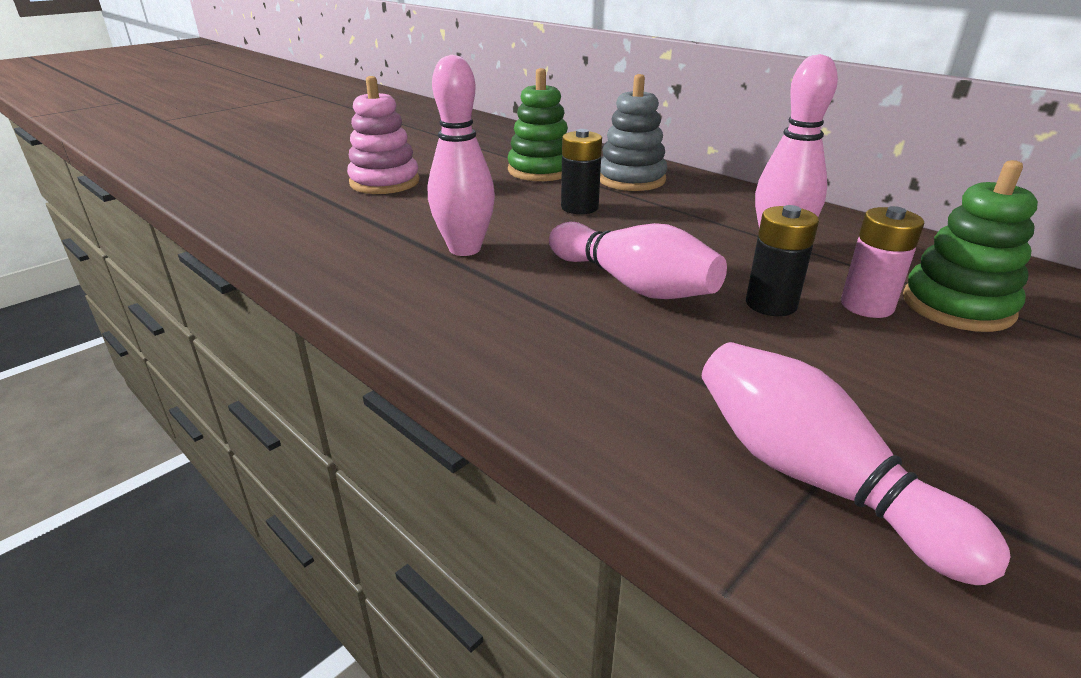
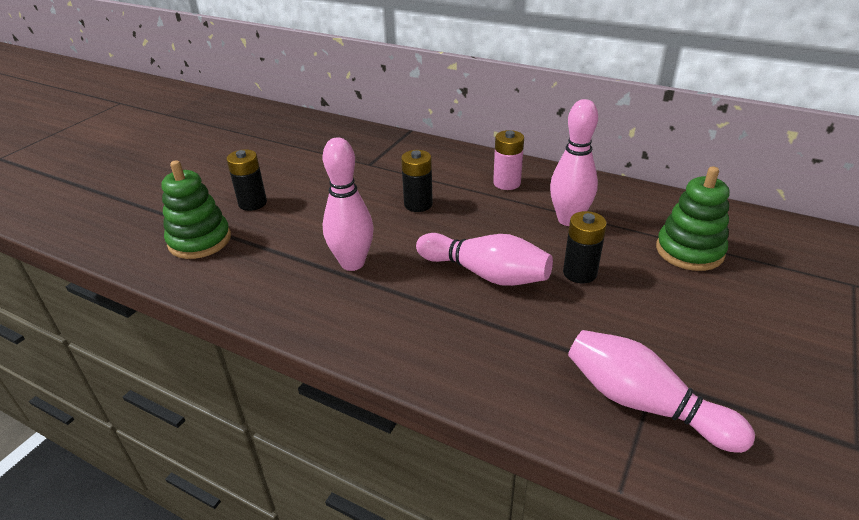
camera: 15 degrees left, 5 degrees up
pink stacking toy [347,76,420,194] -> black battery [226,149,267,211]
green stacking toy [508,68,568,181] -> green stacking toy moved to [161,160,231,259]
grey stacking toy [600,74,667,191] -> none
pink battery [841,206,924,318] -> pink battery moved to [493,130,524,190]

